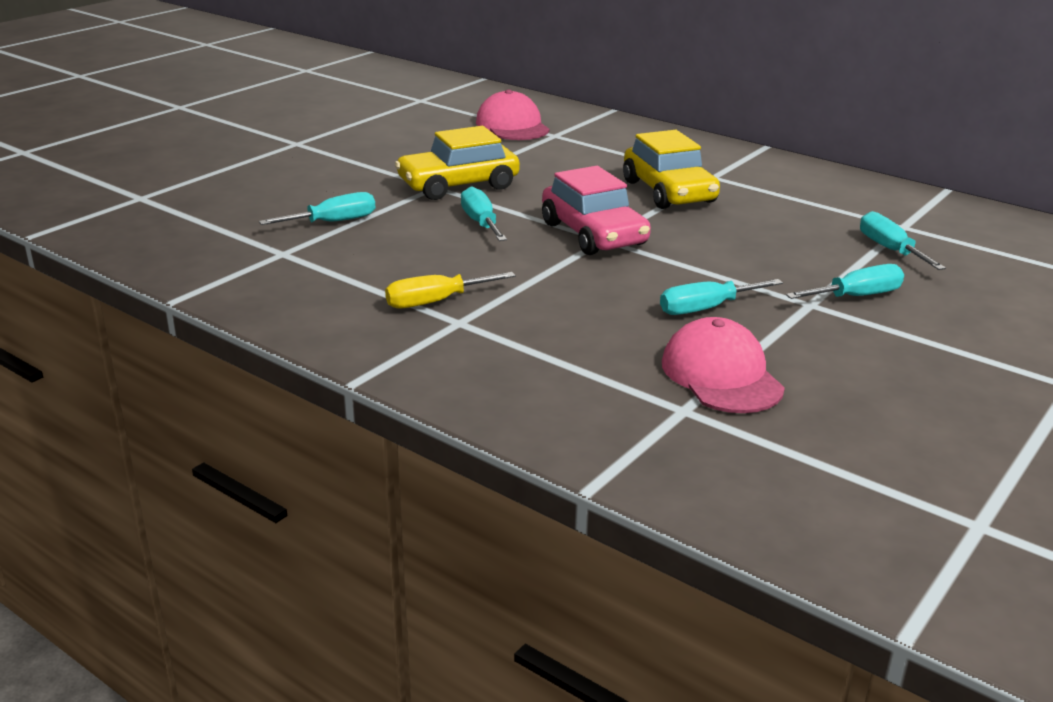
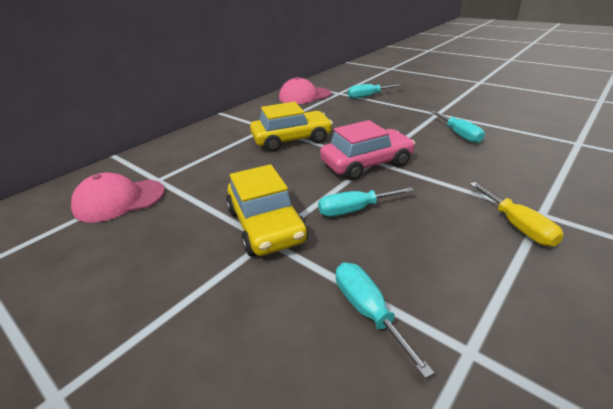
camera: 85 degrees left, 5 degrees up
pink cap [662,317,785,413] -> pink cap moved to [279,77,331,104]
turquoise screwdriver [786,264,904,299] -> none

